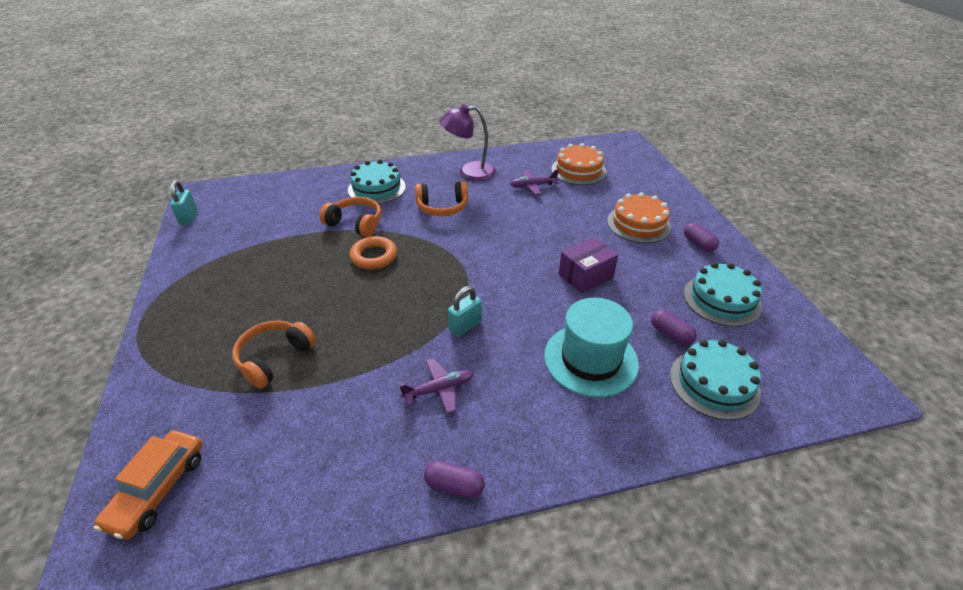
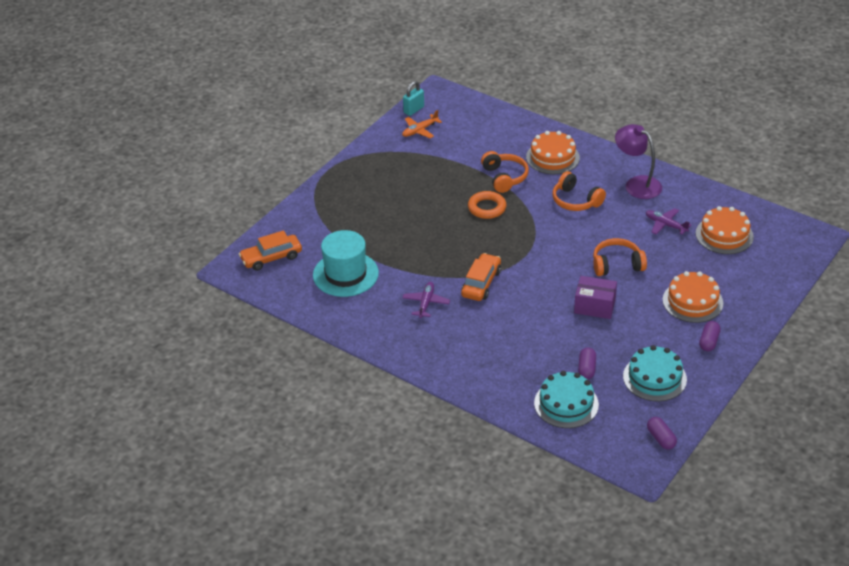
camera: 50 degrees right, 0 degrees up
orange headphones [232,321,316,389] -> orange headphones moved to [593,238,647,276]
turquoise cake [348,160,406,204] -> orange cake [526,131,580,174]
purple plane [399,358,474,414] -> purple plane turned 105 degrees counterclockwise [402,282,450,318]
purple capsule [424,461,485,498] -> purple capsule moved to [647,417,677,449]
turquoise padlock [448,286,482,337] -> orange car [461,253,501,301]
turquoise hat [544,298,639,398] -> turquoise hat moved to [313,230,379,297]
none -> orange plane [402,110,442,138]

